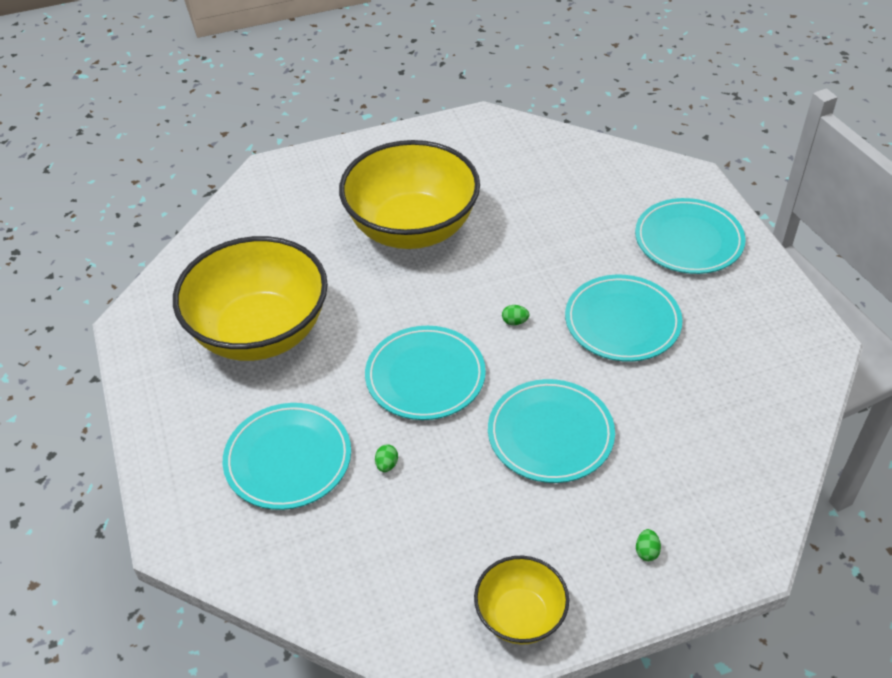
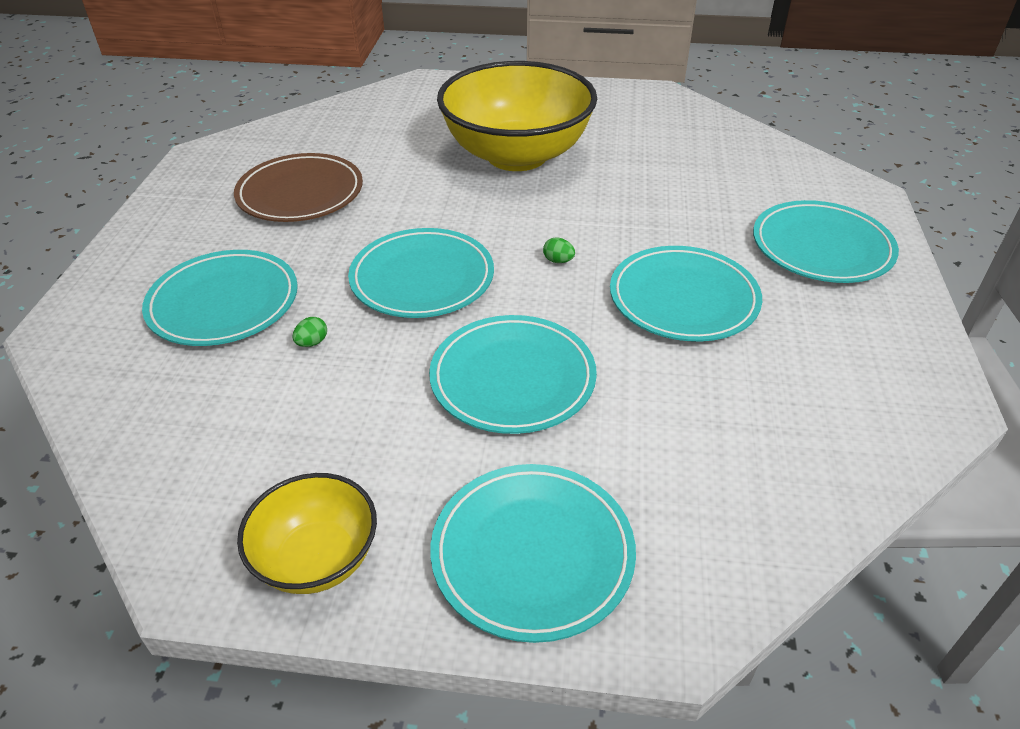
camera: 25 degrees right, 5 degrees down
yellow bowl [173,236,328,361] -> brown plate [234,153,363,222]
green egg [636,529,661,561] -> turquoise plate [430,464,636,643]

